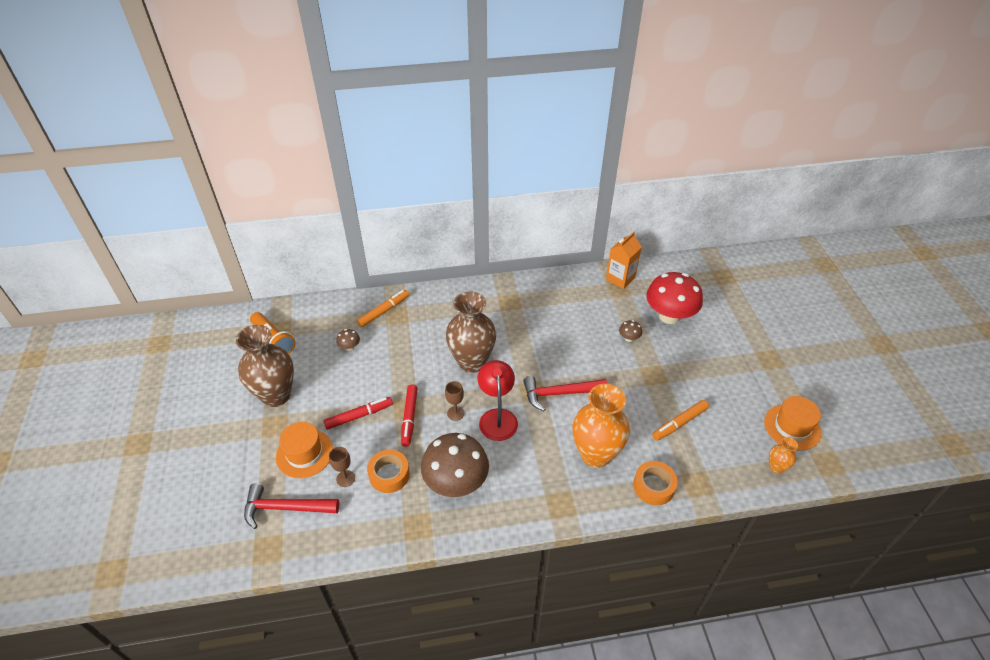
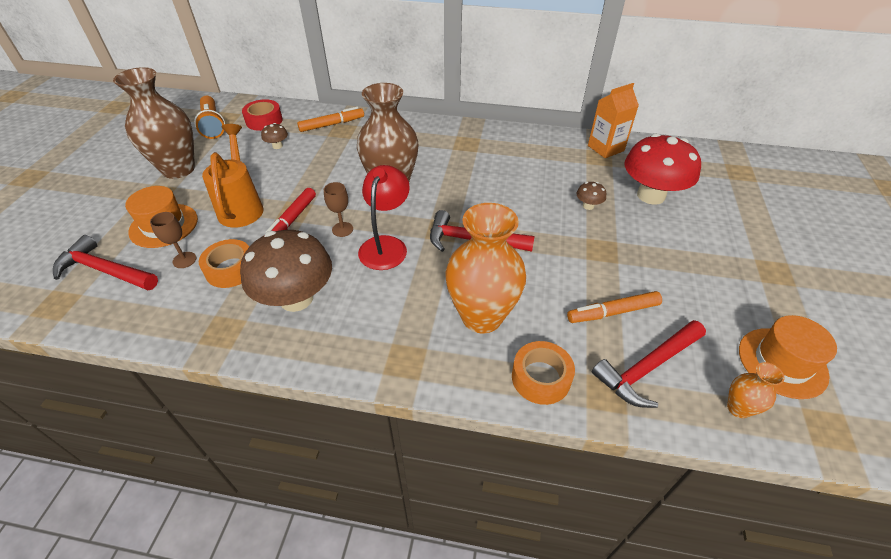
camera: 20 degrees right, 0 degrees up
red marker [324,397,393,430] -> orange watering can [202,124,263,228]
none -> red tape [242,99,283,131]
none -> red hammer [592,320,706,408]

